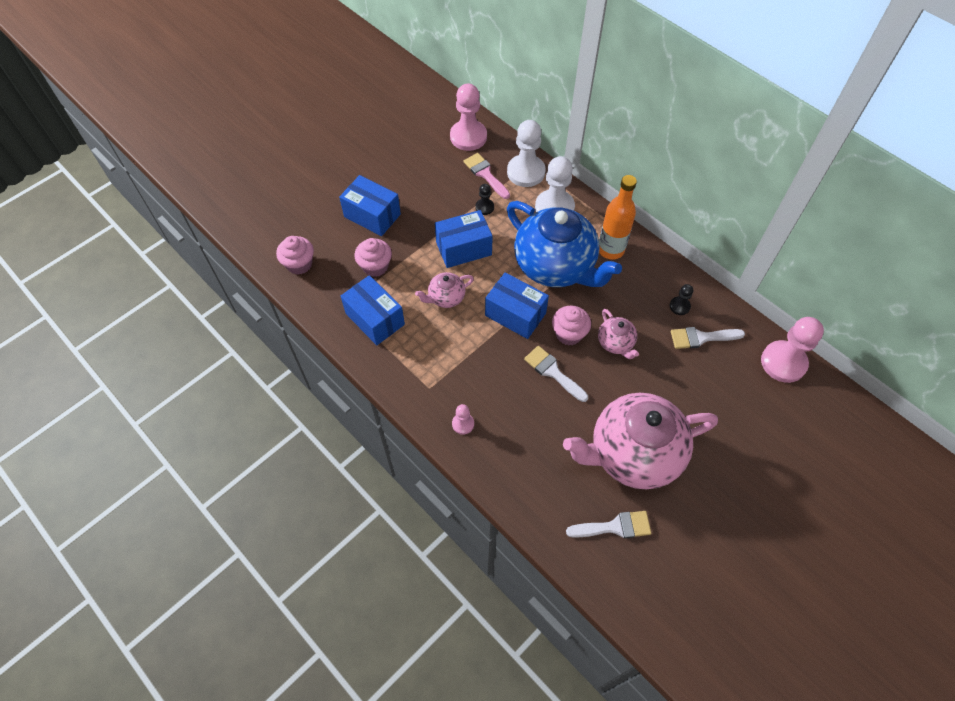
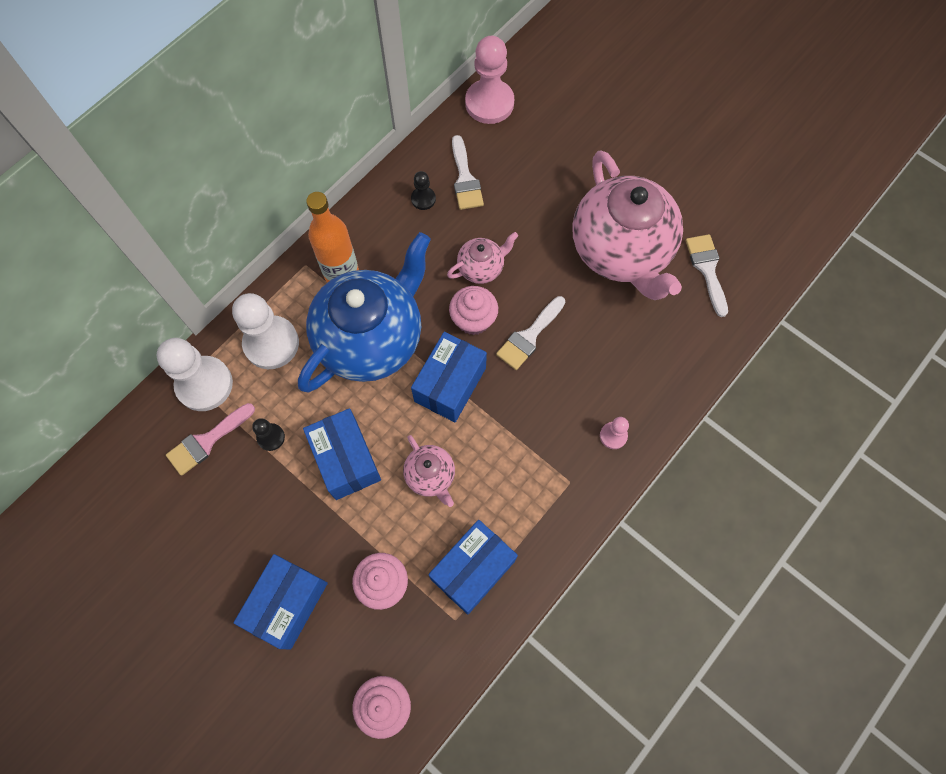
camera: 95 degrees left, 10 degrees up
pink pawn [450,84,487,151] -> none

